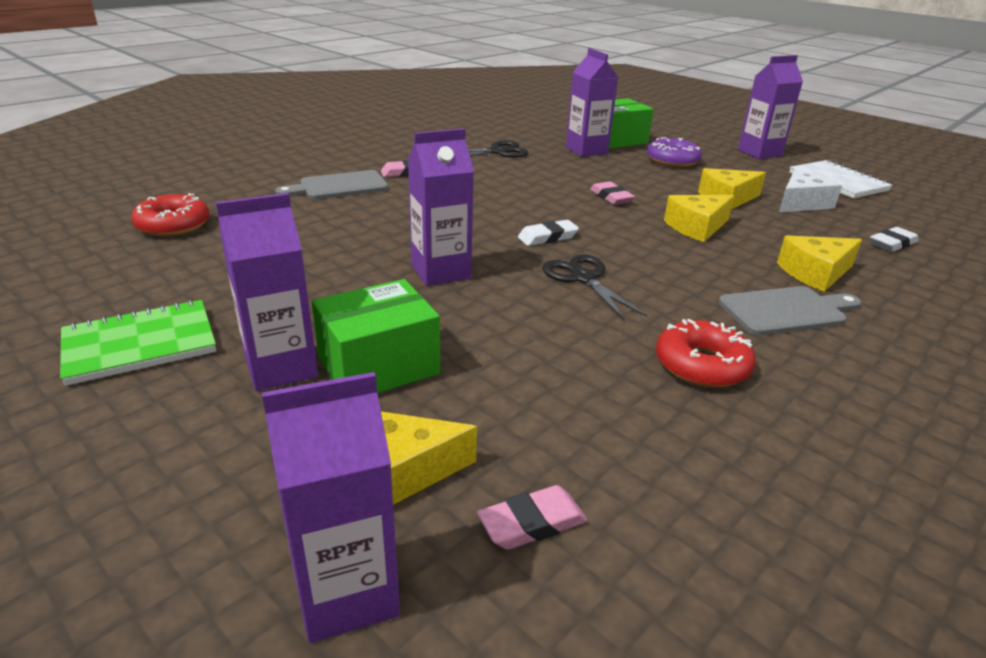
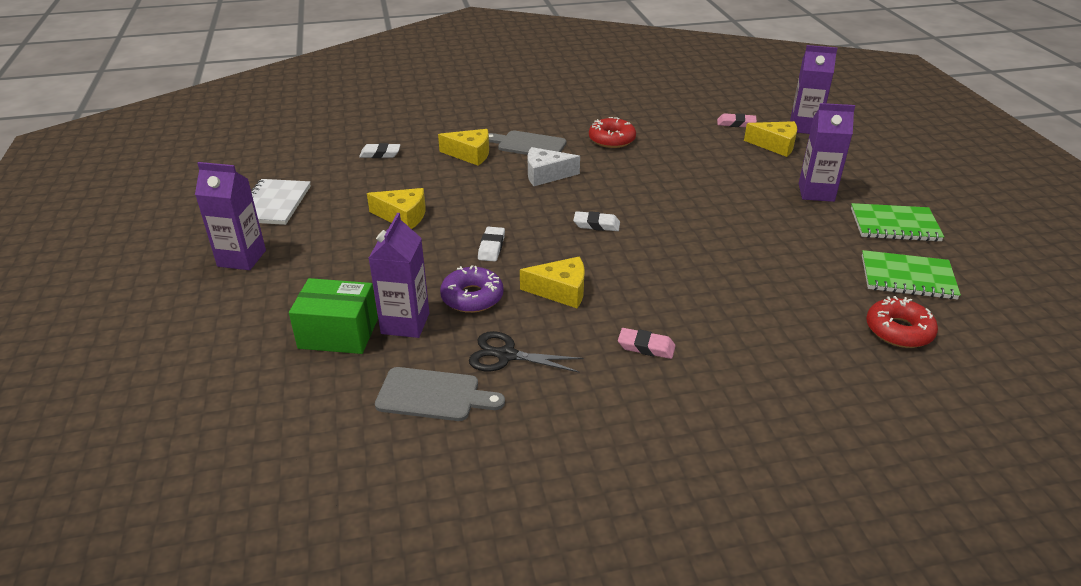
camera: 145 degrees left, 5 degrees up
grey cutting board [275,170,388,199] -> grey cutting board moved to [375,367,505,421]
green box [312,279,440,393] -> none
purple carton [408,128,474,286] -> none
black scissors [542,254,647,321] -> none
pink eraser [590,181,635,205] -> white eraser [478,227,505,261]
purple donut [647,137,702,167] -> purple donut moved to [440,265,504,313]
yellow cheese [664,195,734,242] -> yellow cheese moved to [520,257,585,308]
white cheese [779,169,842,212] -> white cheese moved to [528,147,580,186]
none -> green notebook [862,250,961,299]

